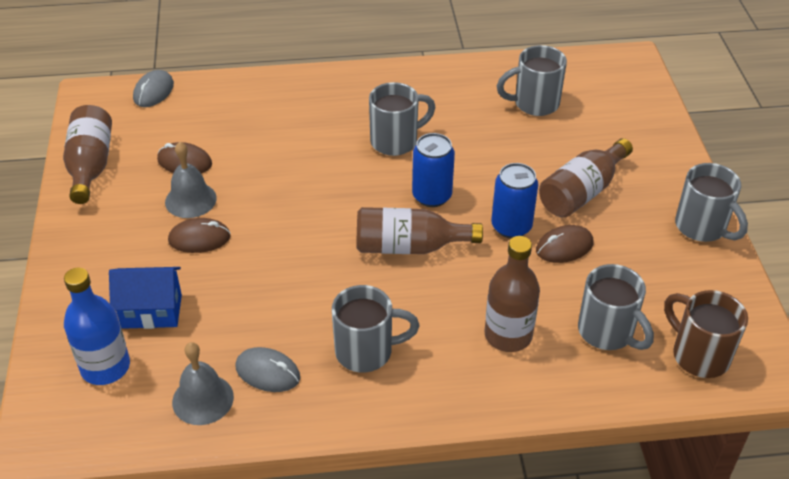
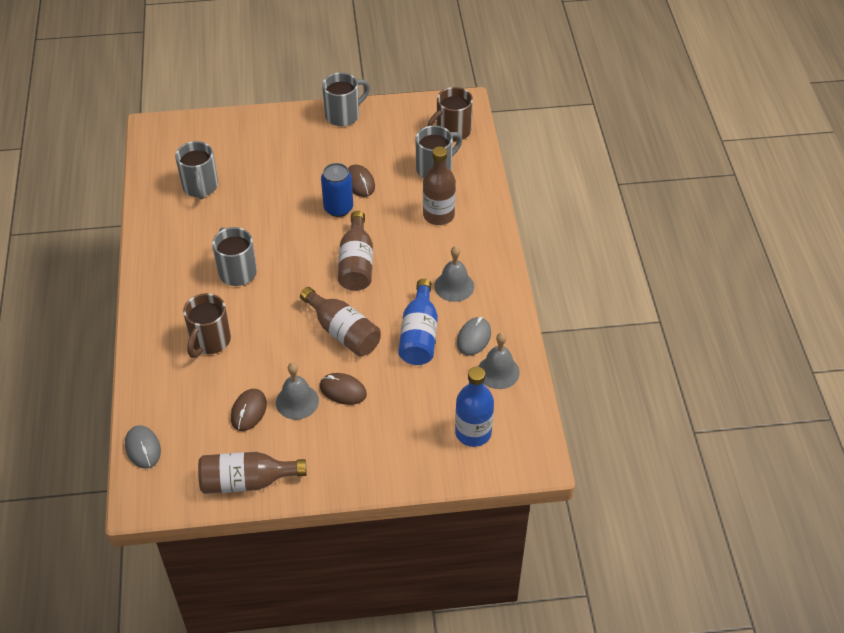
camera: 90 degrees left, 5 degrees up
blue house [109,267,182,329] -> none
grey mouse [133,70,174,107] -> grey mouse turned 45 degrees clockwise [125,425,161,469]
brown mouse [168,218,231,253] -> brown mouse turned 60 degrees counterclockwise [320,373,367,405]
grey mug [332,285,420,372] -> grey bell [434,246,474,302]
blue can [412,133,455,207] -> none
brown bottle [539,138,633,218] -> brown bottle moved to [300,287,381,356]
none -> brown mug [183,293,231,358]
none -> blue bottle [398,279,438,365]

